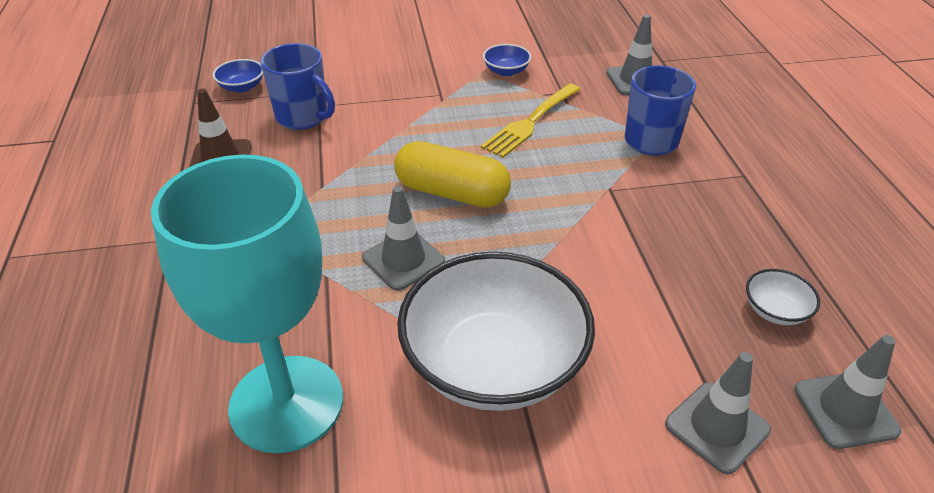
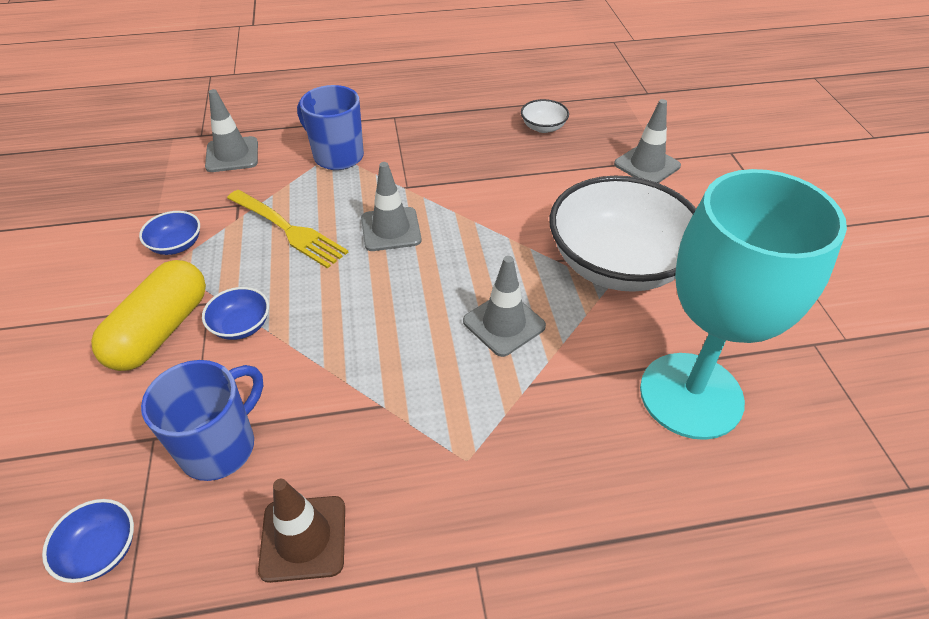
camera: 90 degrees left, 5 degrees up
yellow capsule [395,141,511,208] -> yellow capsule moved to [91,260,206,371]
grey traffic cone [794,335,901,449] -> grey traffic cone moved to [361,162,422,251]
none -> blue bowl [202,287,269,340]

